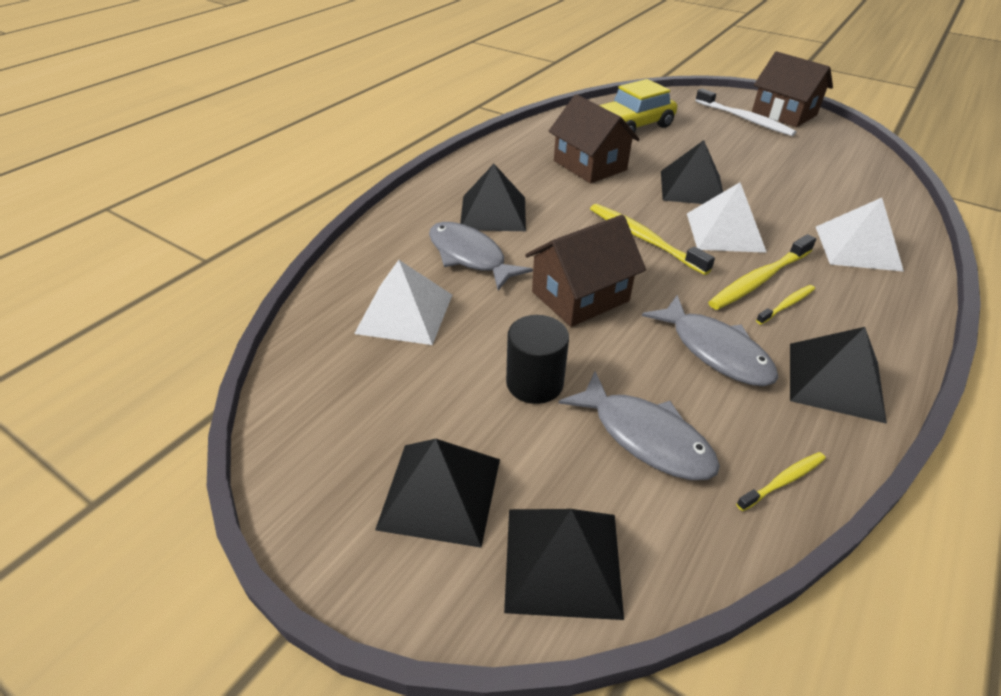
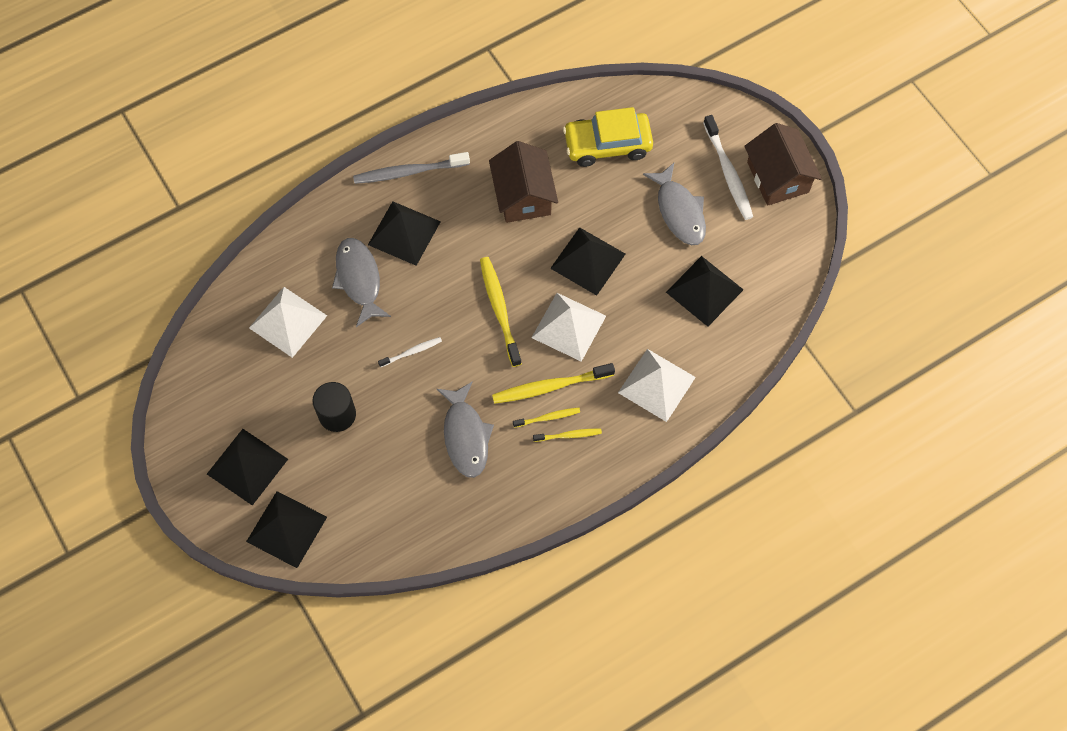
camera: 25 degrees right, 25 degrees up
brown house [525,215,646,327] -> white toothbrush [378,337,442,367]
grey fish [559,371,720,480] -> grey fish moved to [643,162,706,245]
yellow toothbrush [736,452,826,511] -> yellow toothbrush moved to [533,429,602,442]
black pyramid [790,327,887,424] -> black pyramid moved to [666,256,744,327]
none -> grey toothbrush [353,152,470,184]

